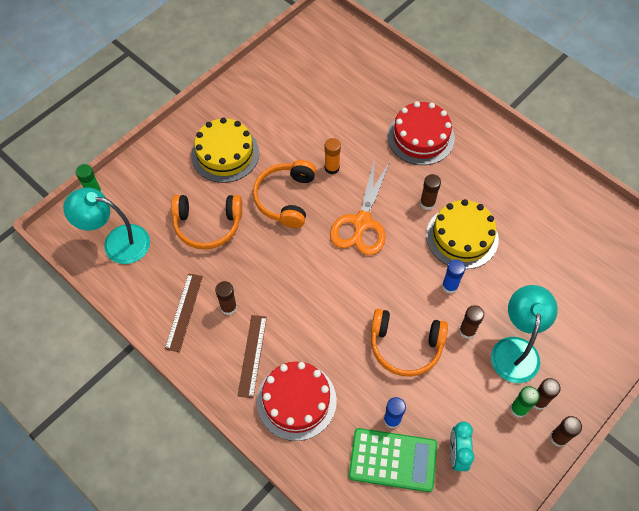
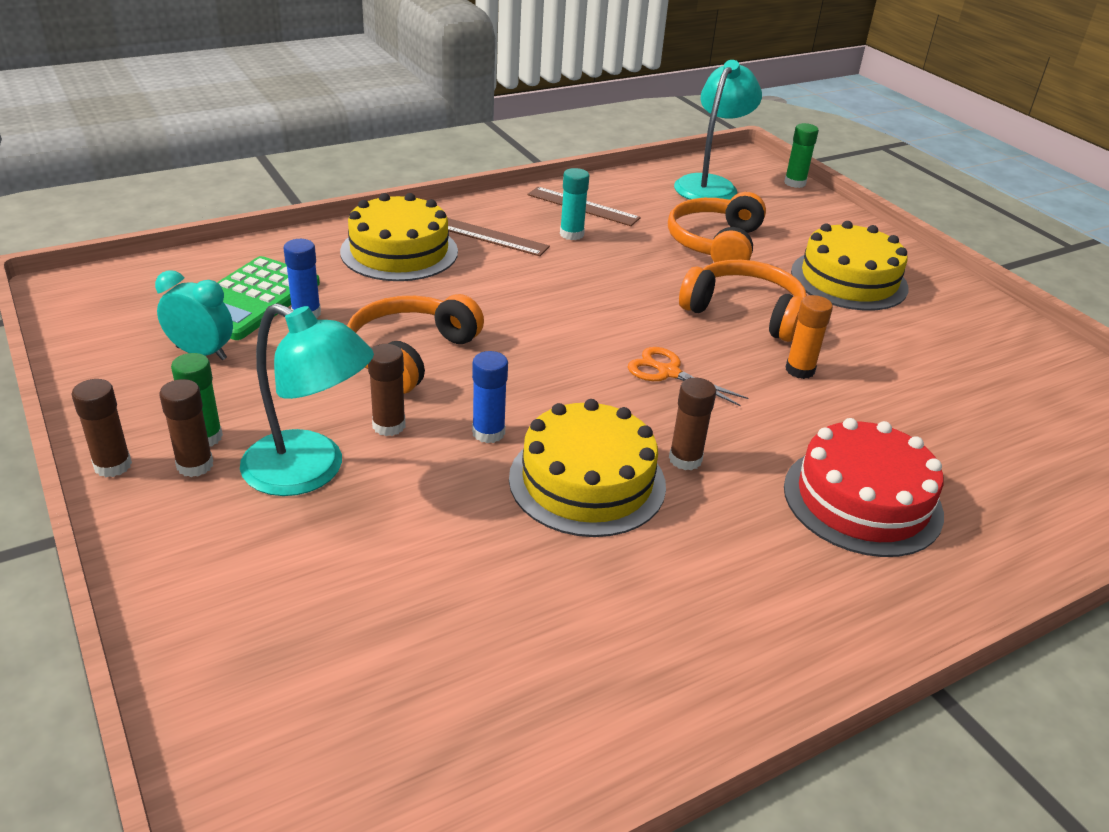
camera: 105 degrees right, 25 degrees down
brown glue stick [215,281,237,315] -> turquoise glue stick [560,168,589,240]
red cake [257,362,337,441] -> yellow cake [340,193,458,281]
orange scissors [330,159,390,255] -> orange scissors [628,347,748,406], size x0.56

